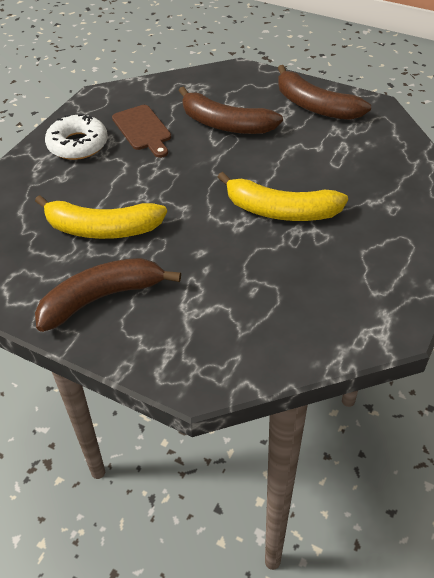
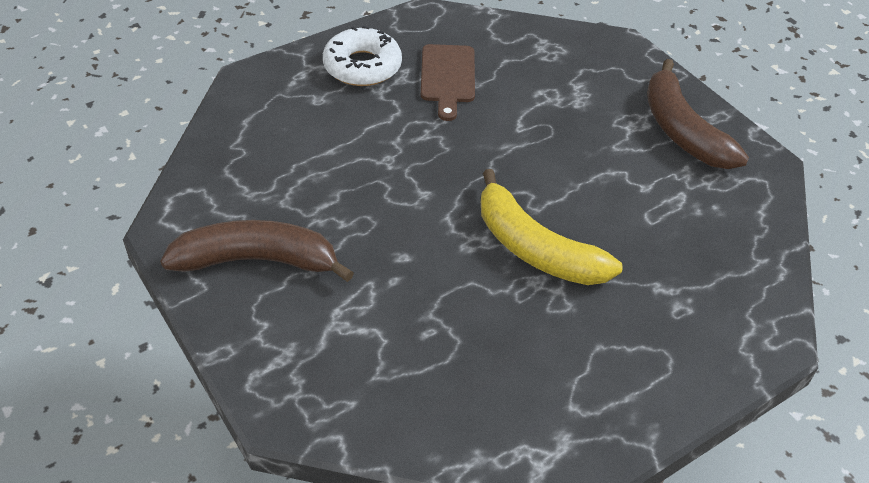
camera: 25 degrees right, 0 degrees up
yellow banana [35,195,167,239] -> none
brown banana [179,86,283,134] -> none

